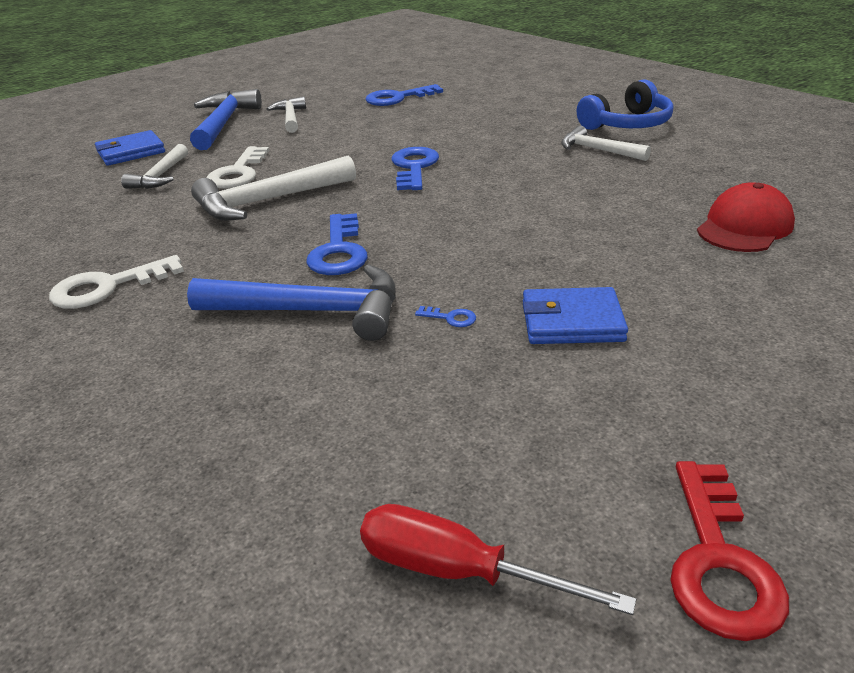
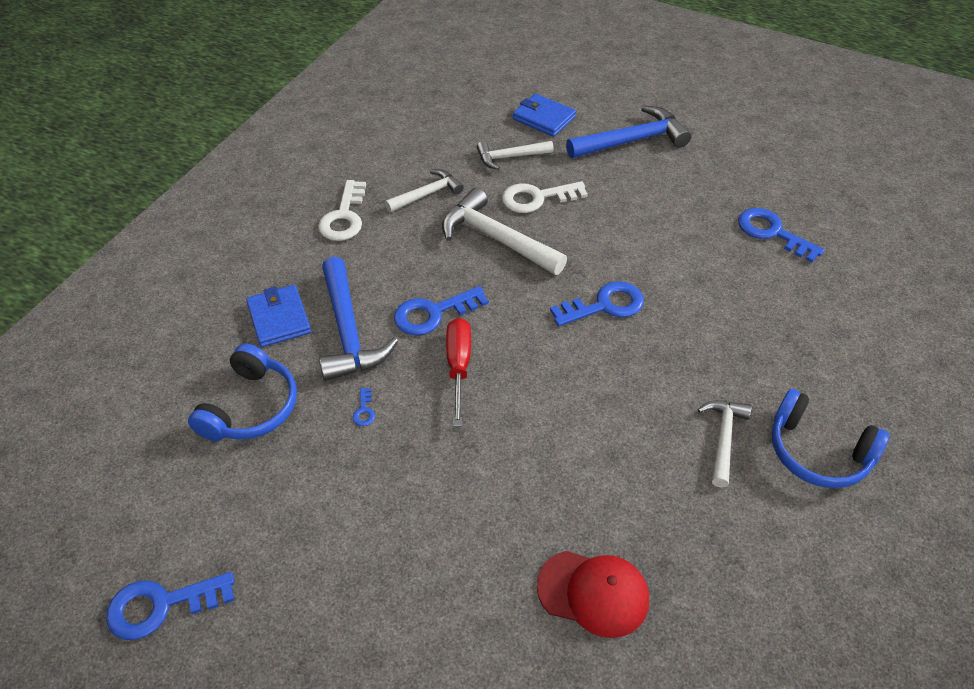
camera: 65 degrees right, 15 degrees up
white key [49,255,184,309] -> white key turned 120 degrees counterclockwise [318,180,366,241]
white hammer [267,96,306,133] -> white hammer moved to [385,169,464,212]
red screwdriver [360,504,636,615] -> red screwdriver moved to [446,318,471,427]
blue wallet [523,287,628,344] -> blue wallet moved to [246,285,311,347]
red key [670,461,789,641] -> blue key [106,572,234,640]
none -> blue headphones [188,344,297,441]

